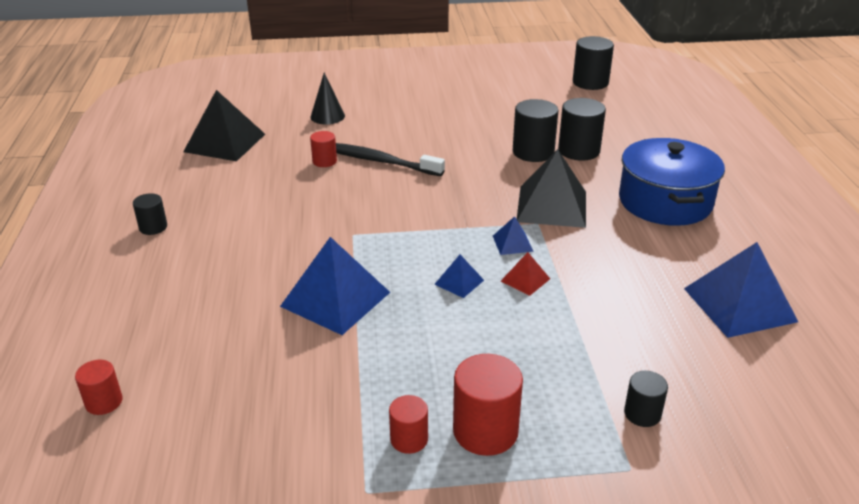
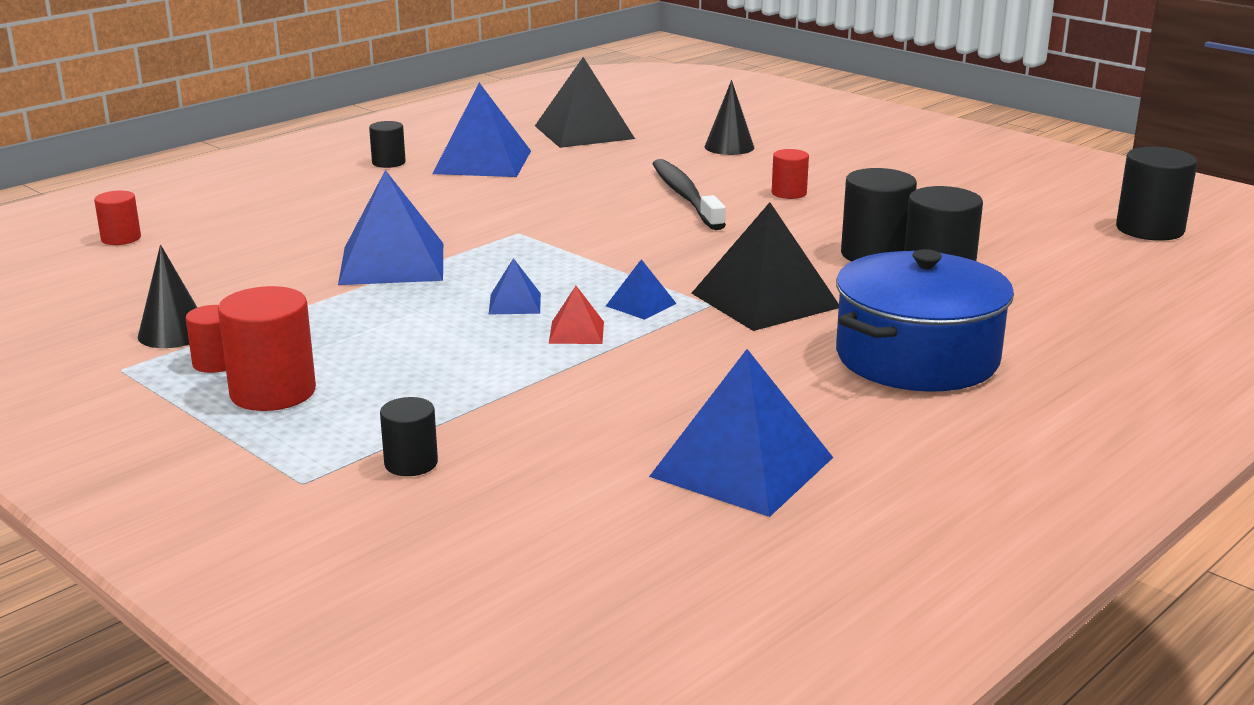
camera: 50 degrees right, 10 degrees down
red cylinder [310,131,337,167] -> red cylinder moved to [772,149,809,199]
none -> black cone [138,245,198,348]
none -> blue pyramid [432,83,531,177]

